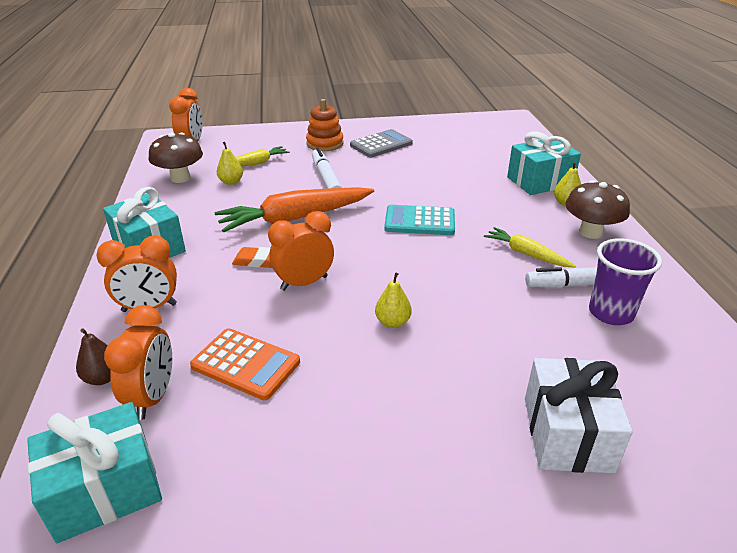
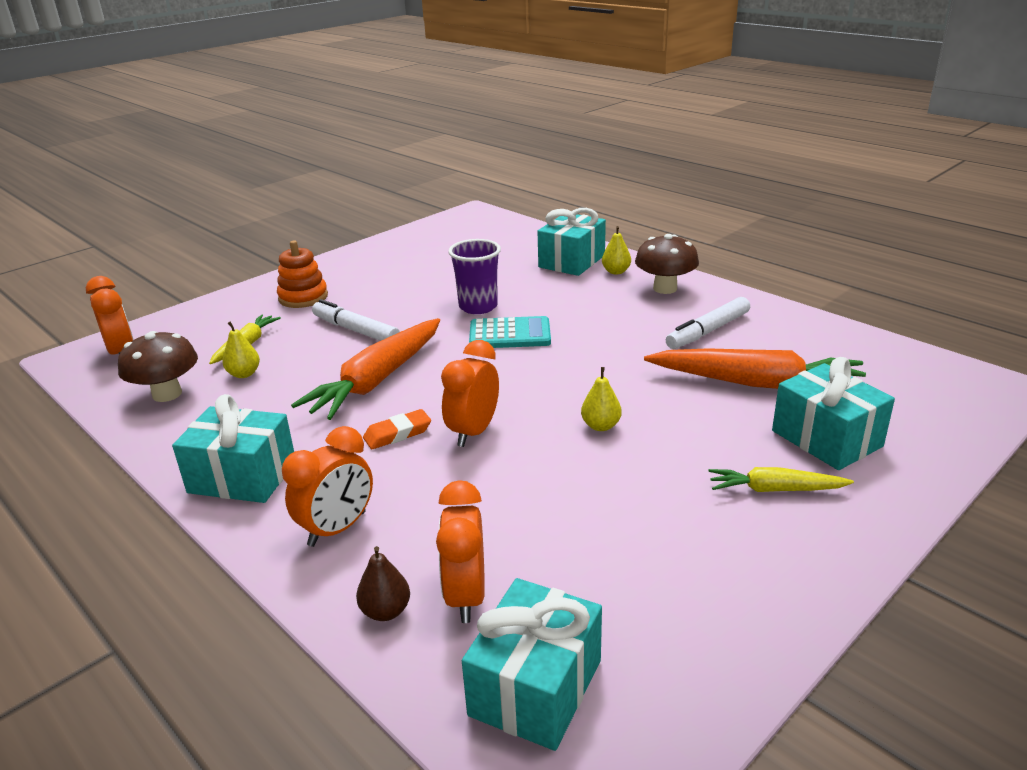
camera: 35 degrees left, 5 degrees down
orange clock [104,305,172,420] -> orange clock turned 150 degrees counterclockwise [436,480,485,623]
orange calculator [190,328,300,400] -> none
grey calculator [350,129,413,157] -> none
turquoise calculator [384,205,455,235] -> turquoise calculator turned 150 degrees counterclockwise [469,316,551,348]
yellow carrot [484,227,576,267] -> yellow carrot moved to [709,467,854,492]
white gift [525,358,633,473] -> turquoise gift [772,357,895,470]
purple cup [589,238,662,325] -> purple cup moved to [448,239,501,314]
none -> orange carrot [644,348,866,389]

